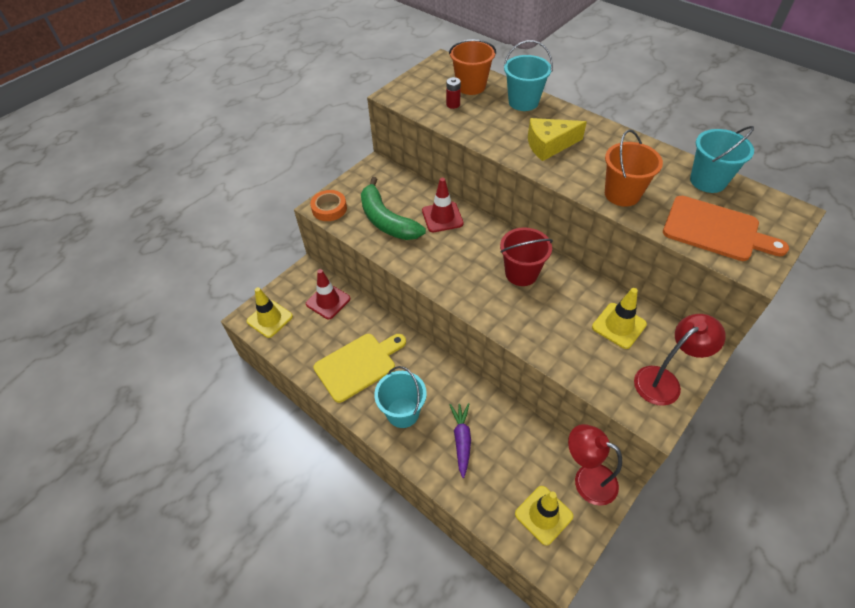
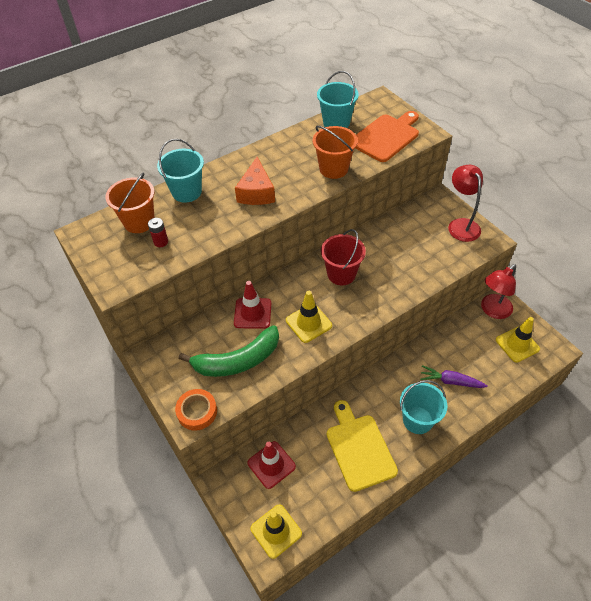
camera: 75 degrees left, 0 degrees up
yellow cheese [528,118,587,161] -> orange cheese [235,157,275,205]
yellow traffic cone [592,288,647,349] -> yellow traffic cone moved to [286,291,332,343]

